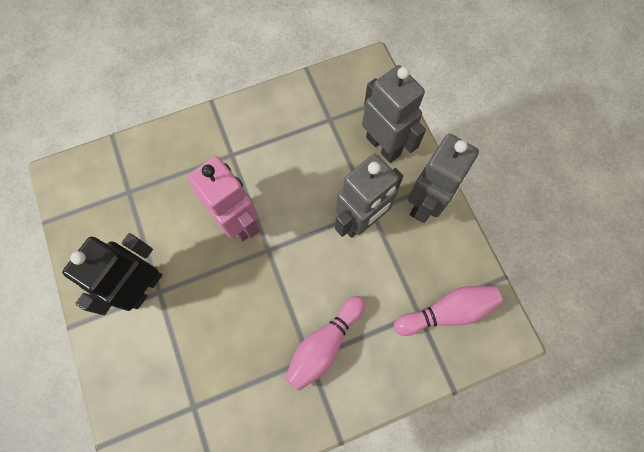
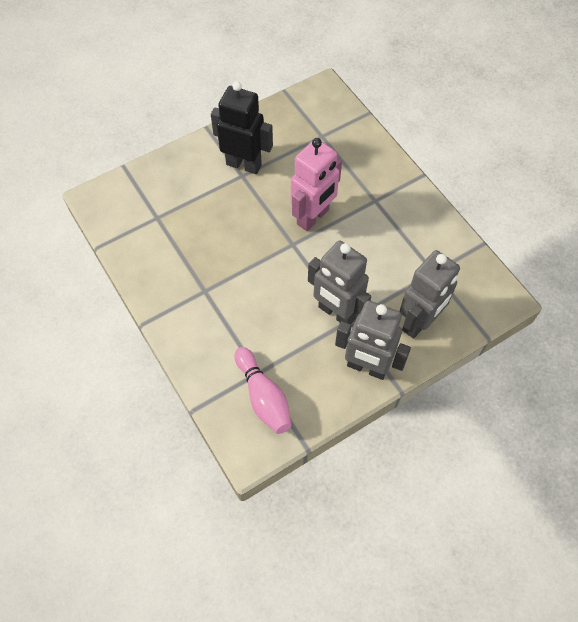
camera: 80 degrees right, 10 degrees down
pink bowling pin [285,296,365,391] -> none

